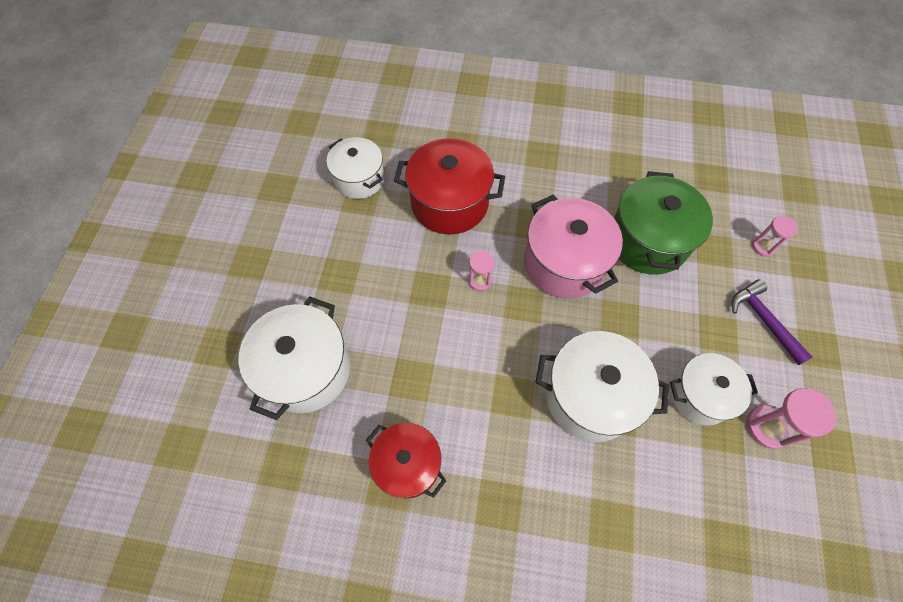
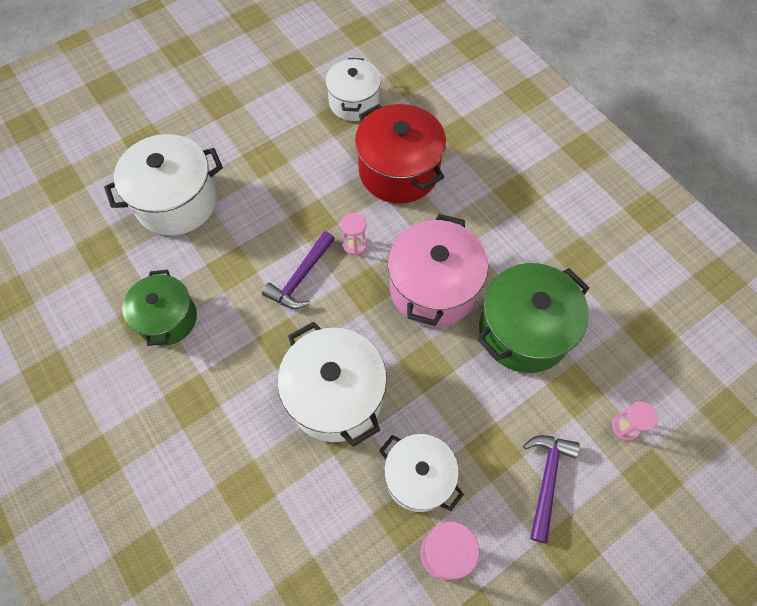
camera: 45 degrees right, 0 degrees up
red pot [366,423,447,499] -> green pot [122,270,197,346]
none -> purple hammer [262,231,335,309]

